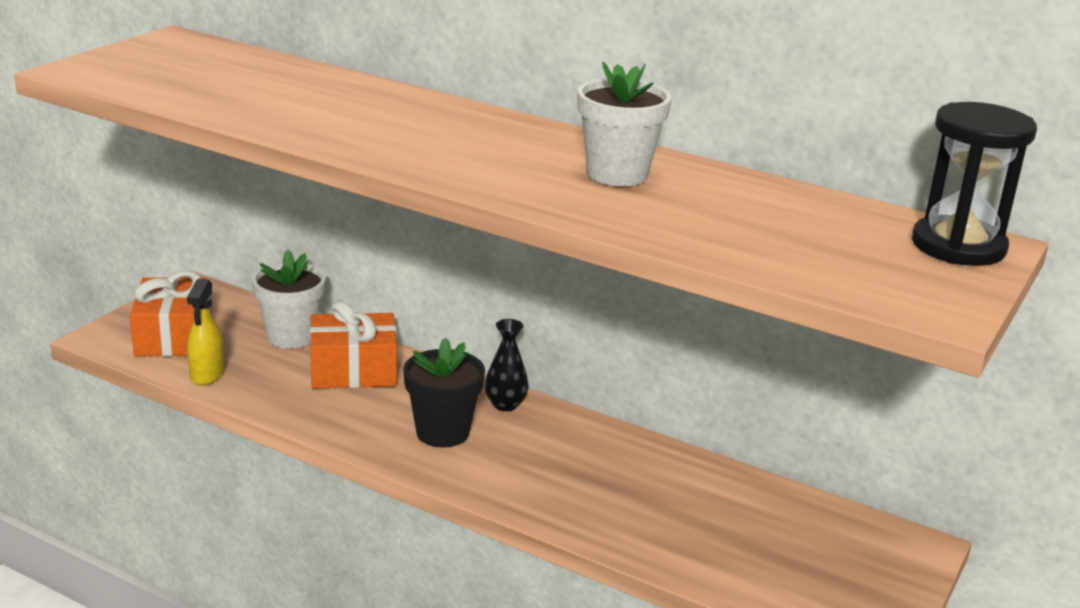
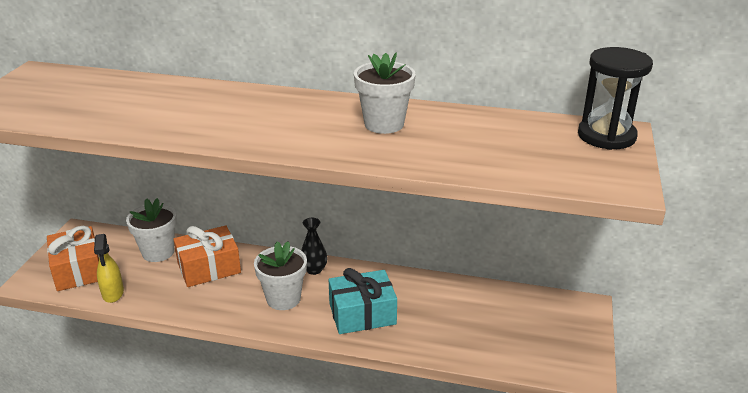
camera: 15 degrees left, 5 degrees up
black flower pot [403,337,485,447] -> white flower pot [254,241,307,310]
none -> turquoise gift [329,268,397,334]

